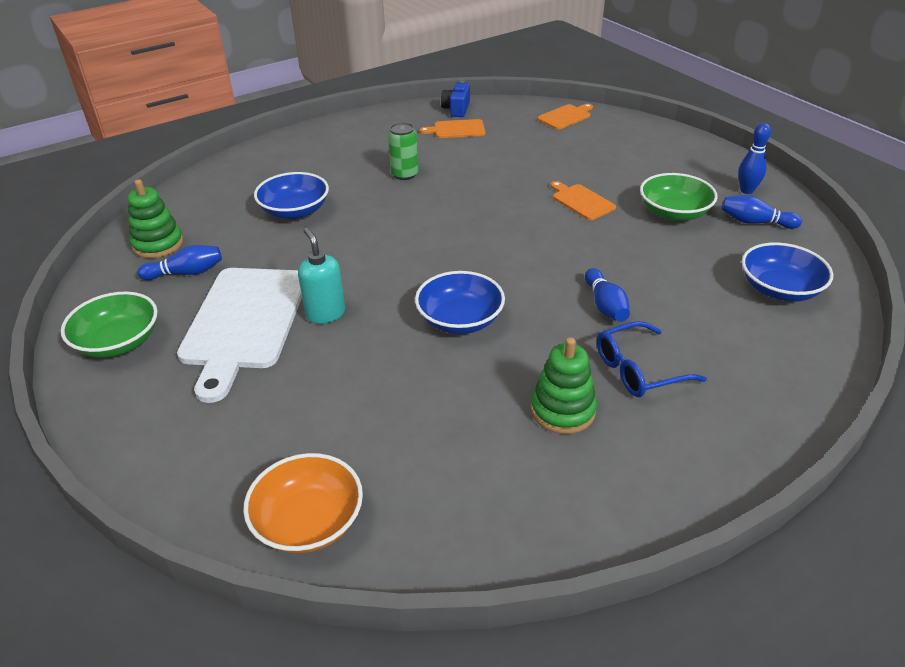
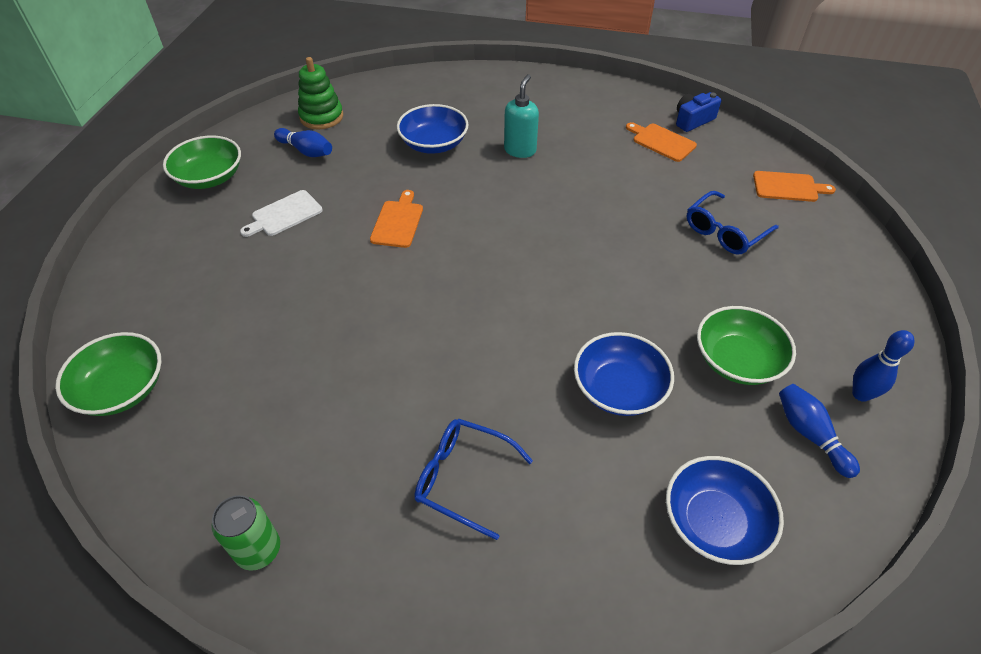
camera: 45 degrees right, 10 degrees up
white cutting board [177,268,302,403] -> white cutting board [240,190,323,237], size x0.47
orange bowl [243,453,363,553] -> green bowl [55,332,162,416]
turquoise soap dispenser [298,228,345,324] -> turquoise soap dispenser moved to [504,74,539,158]
green can [388,122,419,180] -> green can moved to [212,495,280,571]
blue bowl [415,271,505,334] -> blue bowl moved to [574,332,674,416]
green stacking toy [531,337,597,434] -> none
orange cutting board [550,181,616,220] -> orange cutting board moved to [370,190,423,248]
blue bowling pin [585,268,630,322] -> none
none -> blue glasses [686,191,779,255]

